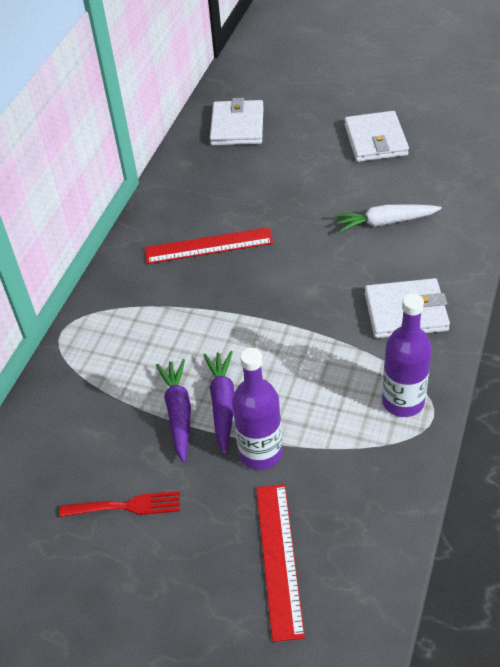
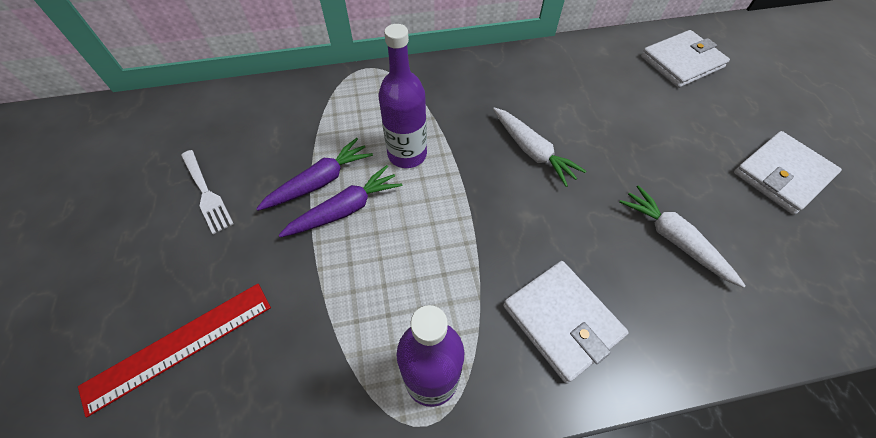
camera: 55 degrees right, 10 degrees up
red fork [60,491,180,517] -> white fork [181,150,234,234]
red ruler [145,227,274,264] -> none
purple bottle [232,348,282,470] -> purple bottle moved to [379,24,427,168]
none -> white carrot [493,107,586,187]

